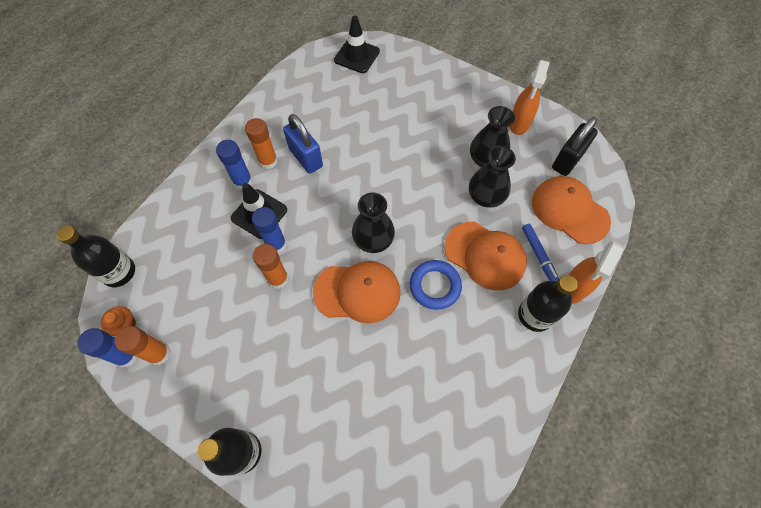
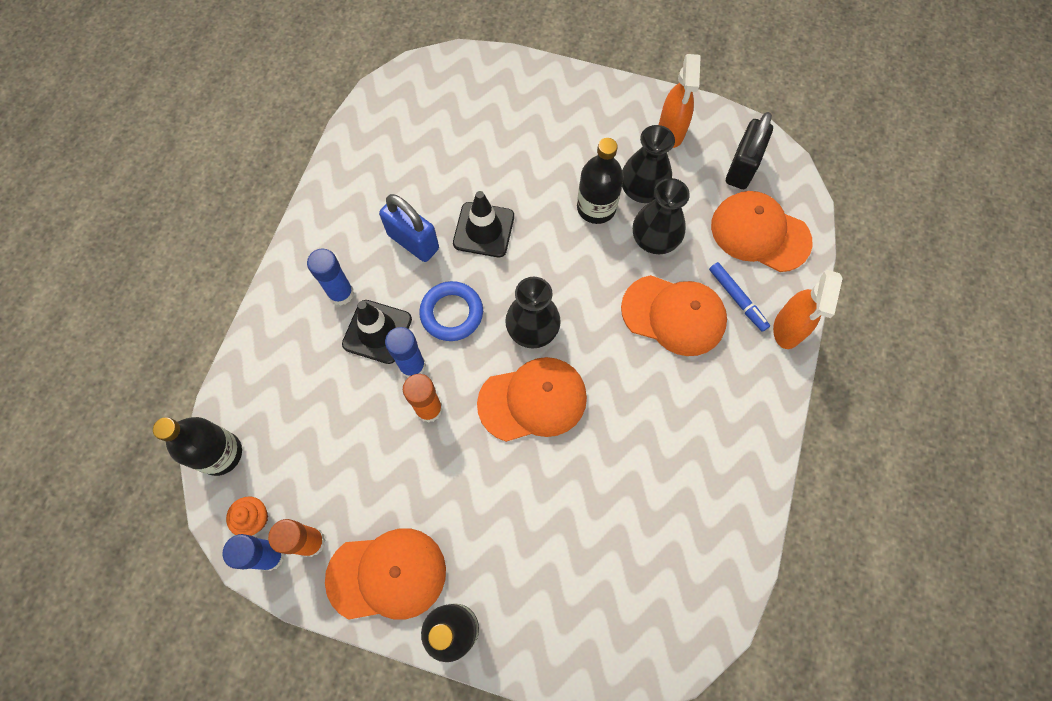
camera: 15 degrees left, 5 degrees up
orange glue stick [245,118,278,169] -> none
black traffic cone [334,16,380,73] -> black traffic cone moved to [453,191,514,257]
blue ring [410,260,462,310] -> blue ring moved to [419,281,483,341]
black bottle [518,275,578,332] -> black bottle moved to [577,138,624,224]
none -> orange cap [325,528,446,620]

